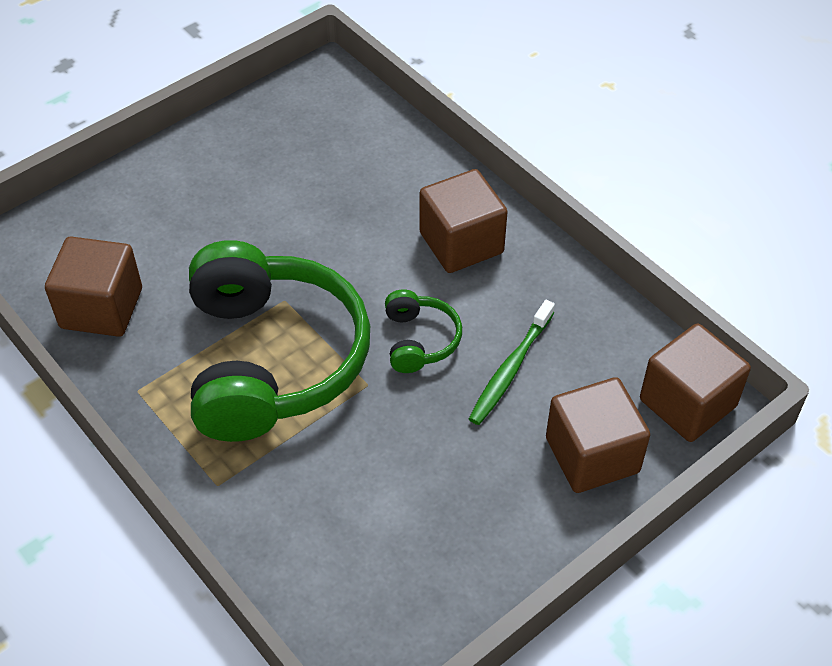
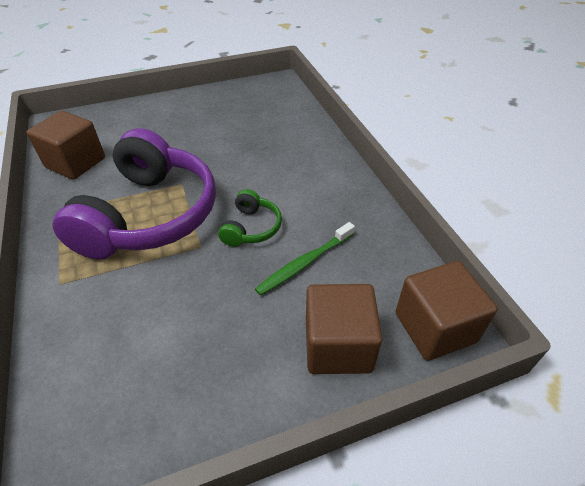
camera: 20 degrees right, 5 degrees down
green headphones [189,240,370,442] -> purple headphones [52,128,216,260]
brown cube [419,169,508,273] -> none

